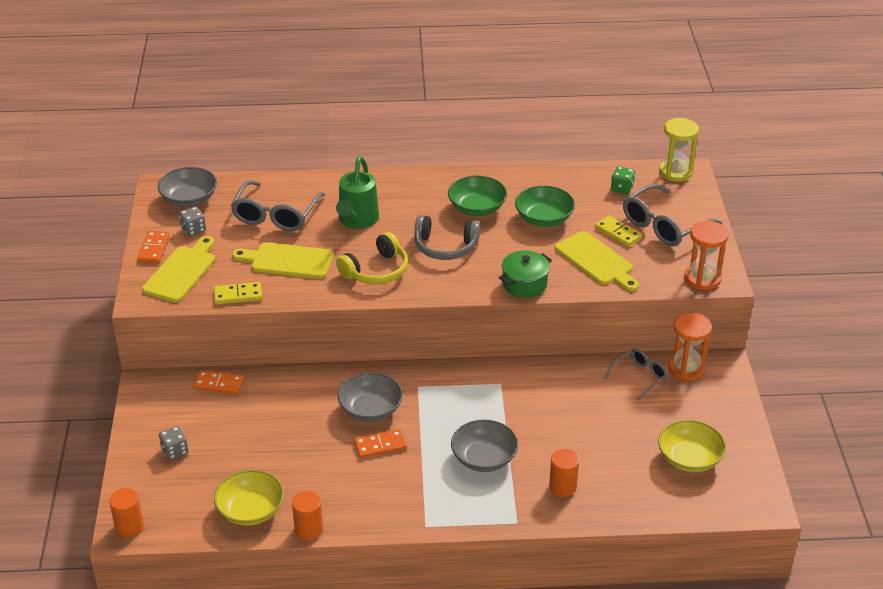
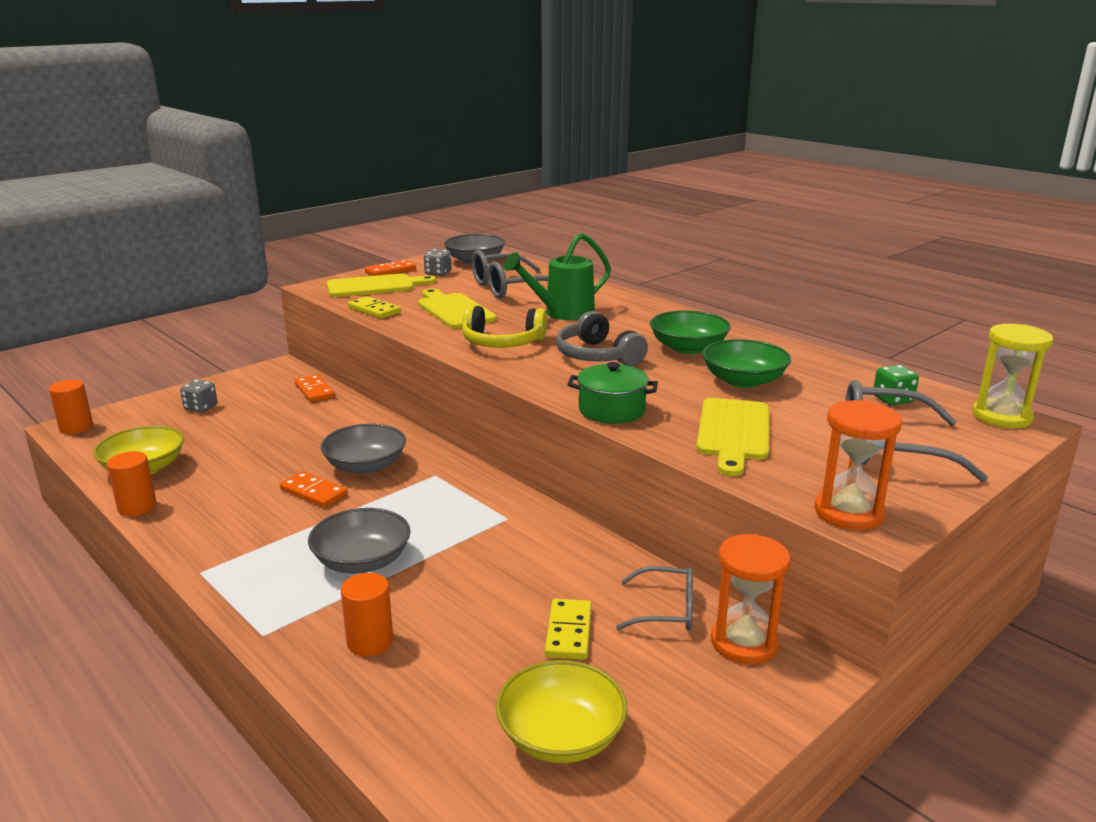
camera: 50 degrees right, 15 degrees down
yellow domino [595,215,642,247] -> yellow domino moved to [545,599,592,660]

